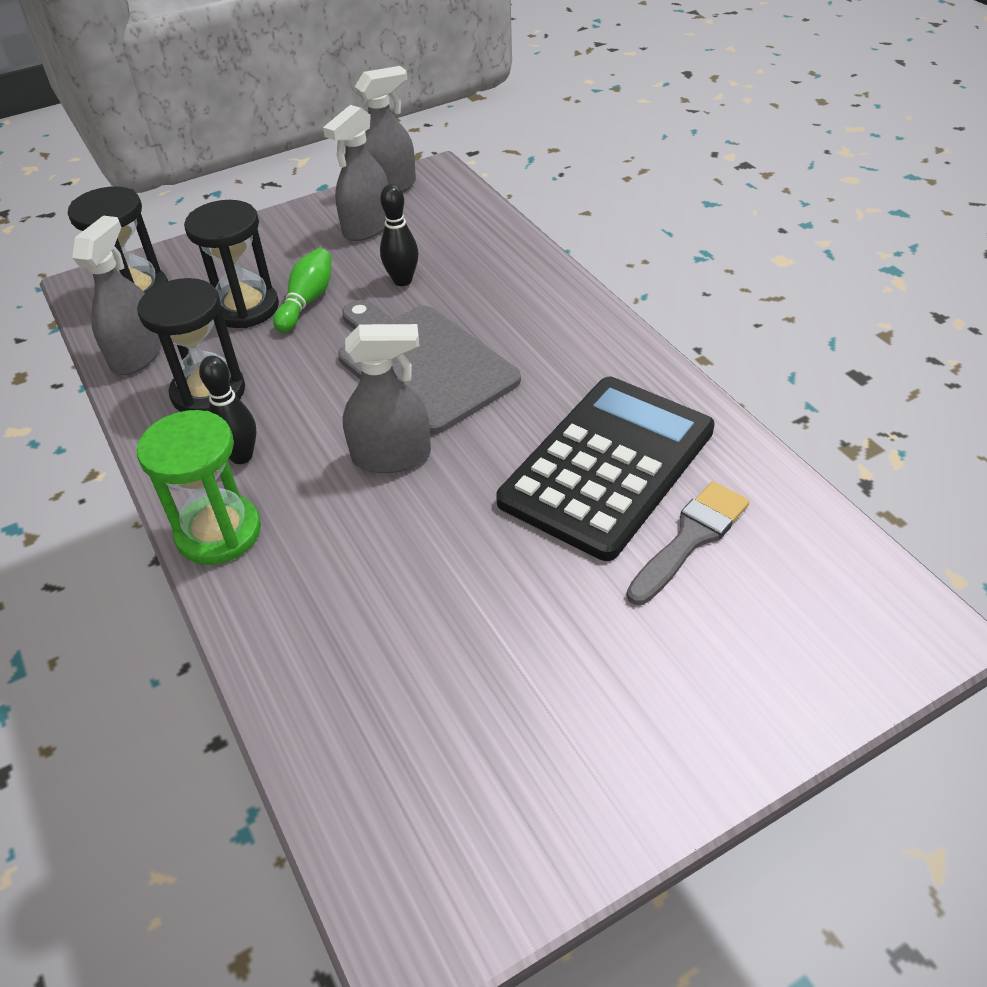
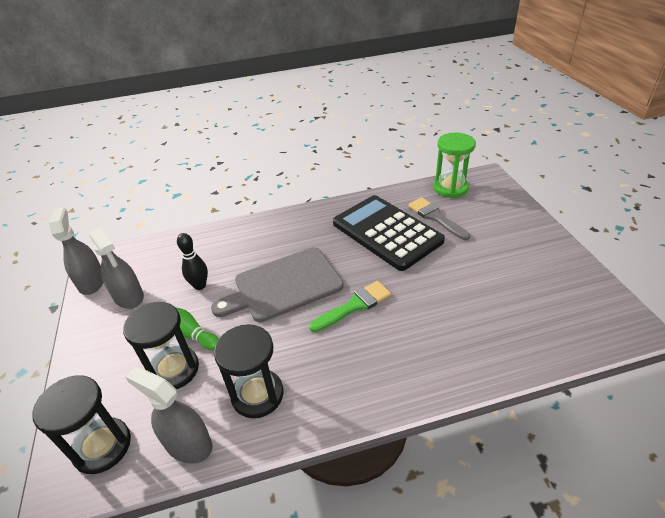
camera: 75 degrees left, 5 degrees down
green hourglass [137,410,261,565] -> green hourglass moved to [433,133,476,198]
black bowling pin [199,356,256,464] -> none
grey spray bottle [343,324,431,473] -> green brush [309,281,391,332]

